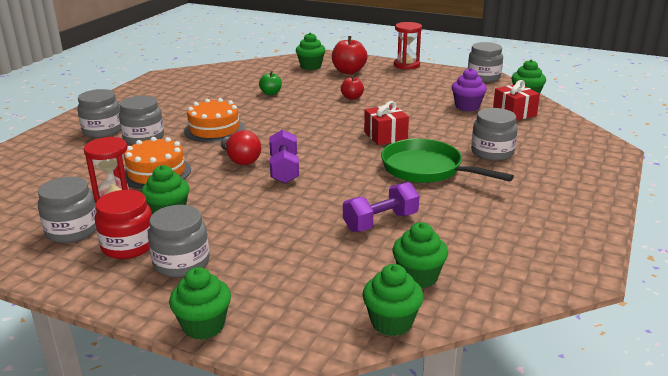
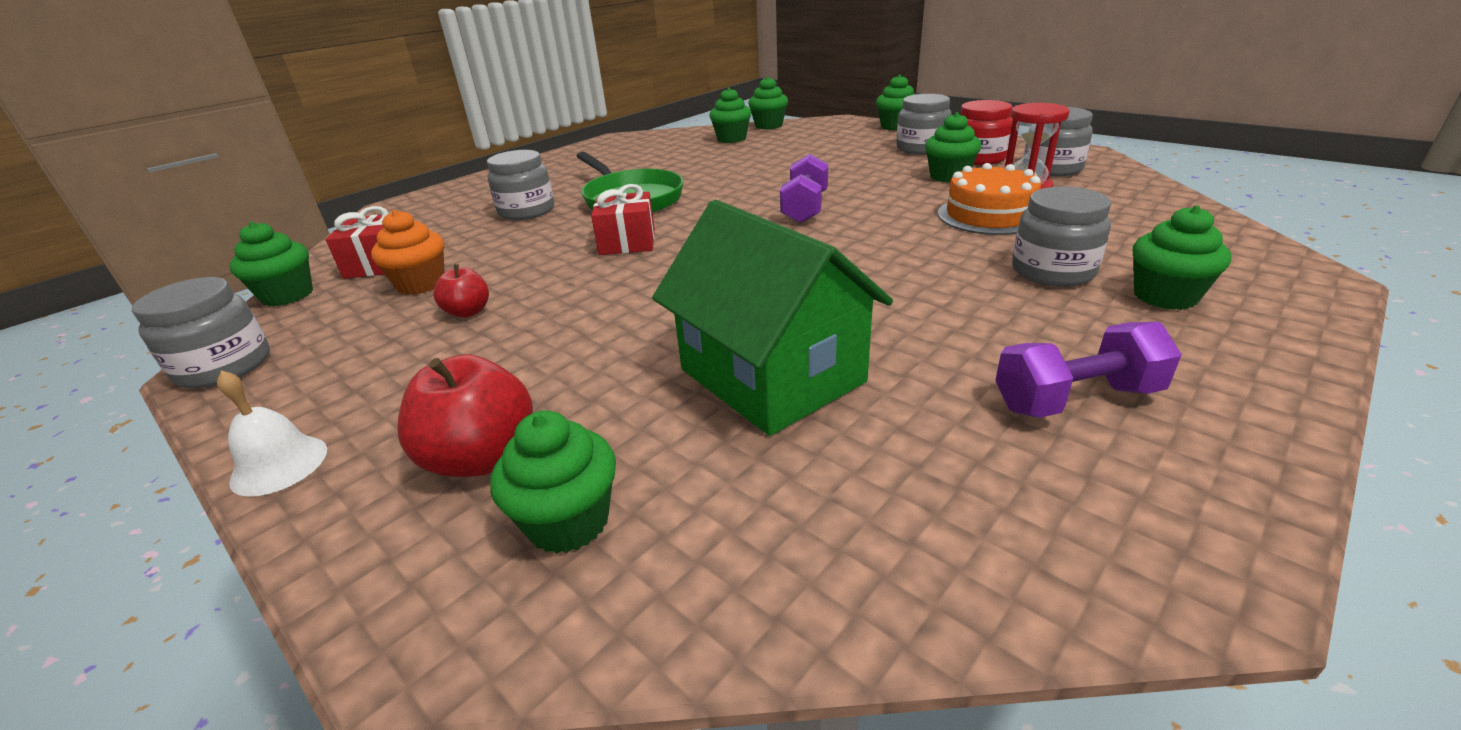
camera: 160 degrees left, 5 degrees up
grey jar [77,89,121,138] -> green cupcake [1133,205,1231,310]
orange cake [184,98,245,142] -> none
red light bulb [221,130,261,165] -> none
green apple [259,71,282,95] -> green house [652,200,893,436]
red apple [341,76,364,100] -> red apple moved to [434,264,489,317]
purple dumbbell [343,182,419,232] -> purple dumbbell moved to [995,322,1182,418]
red hourglass [394,22,422,69] -> white bell [217,370,327,497]
purple cupcake [452,68,487,111] -> orange cupcake [371,210,444,295]

